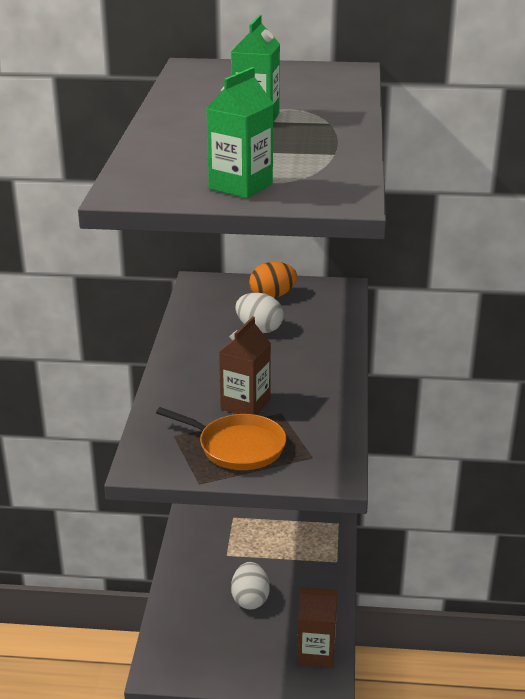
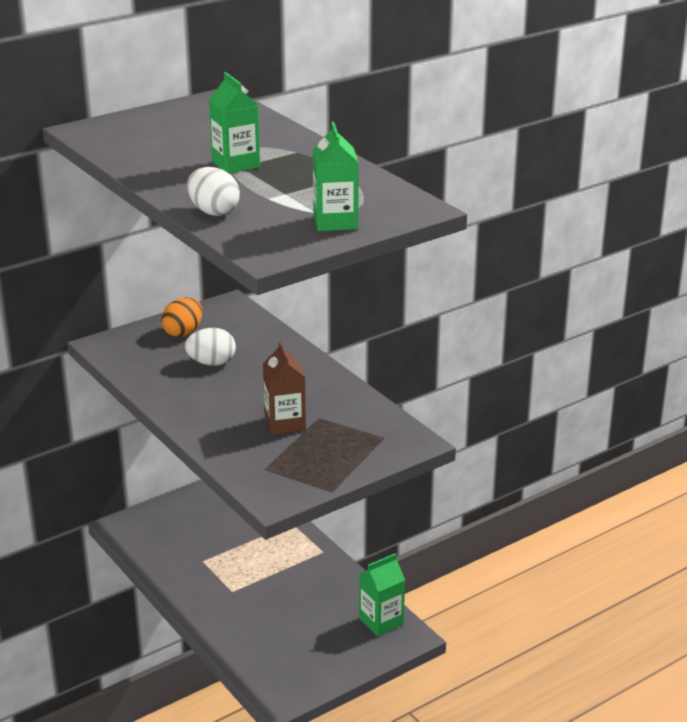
camera: 40 degrees left, 0 degrees up
orange pan [156,407,286,470] -> none
white egg [231,562,270,609] -> white egg moved to [187,167,240,216]
brown carton [297,587,337,668] -> green carton [359,553,405,636]

